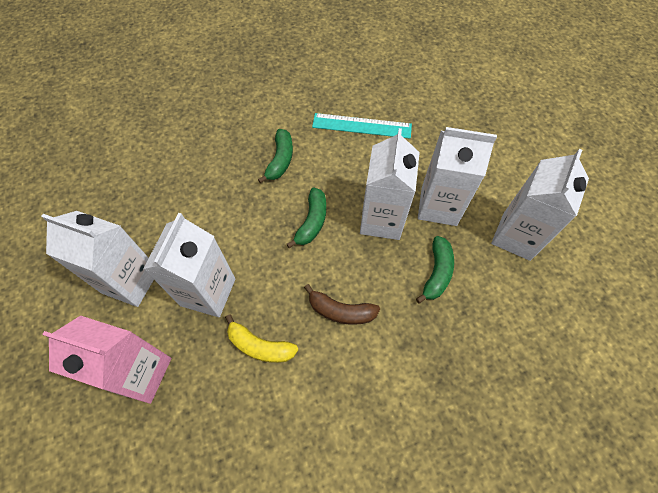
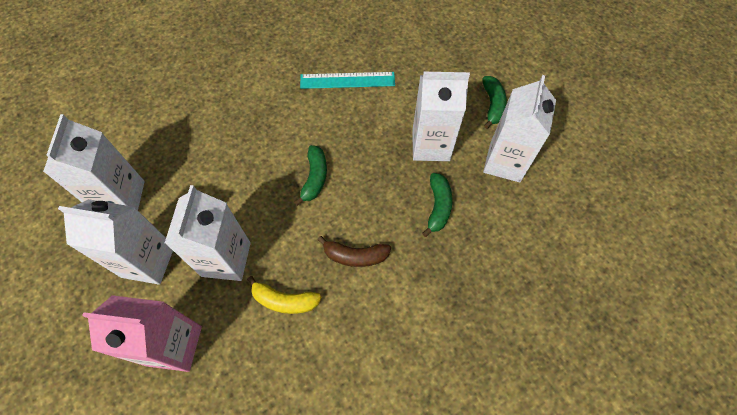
camera: 10 degrees left, 0 degrees up
green banana [258,129,293,184] -> green banana moved to [483,76,507,129]
white carton [360,128,420,240] -> white carton moved to [43,114,145,210]

